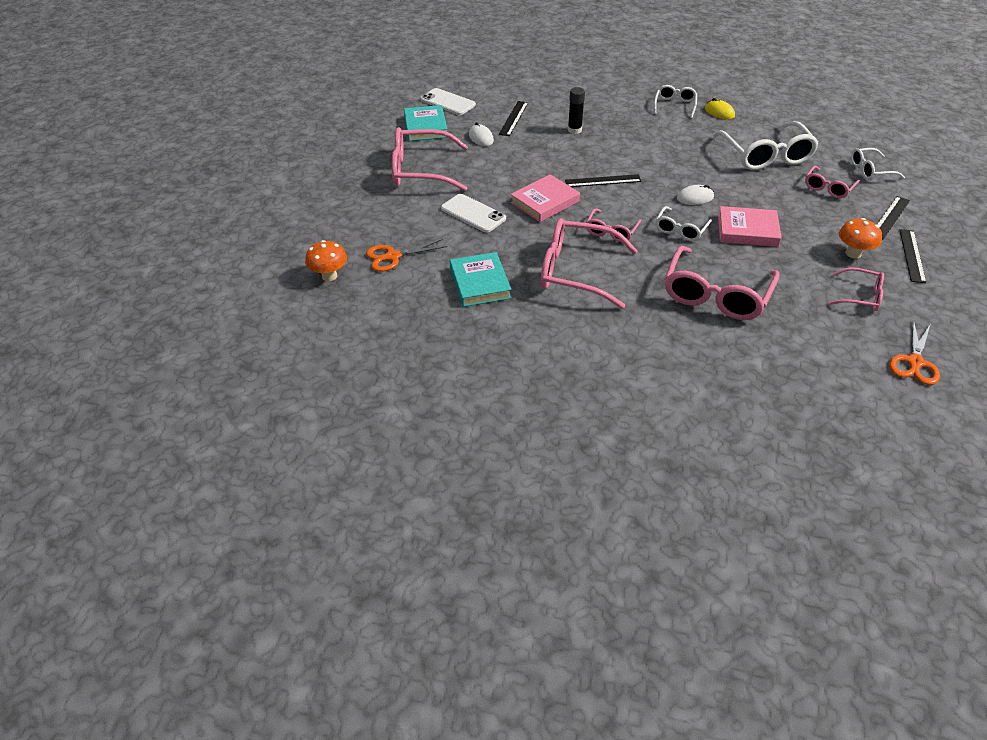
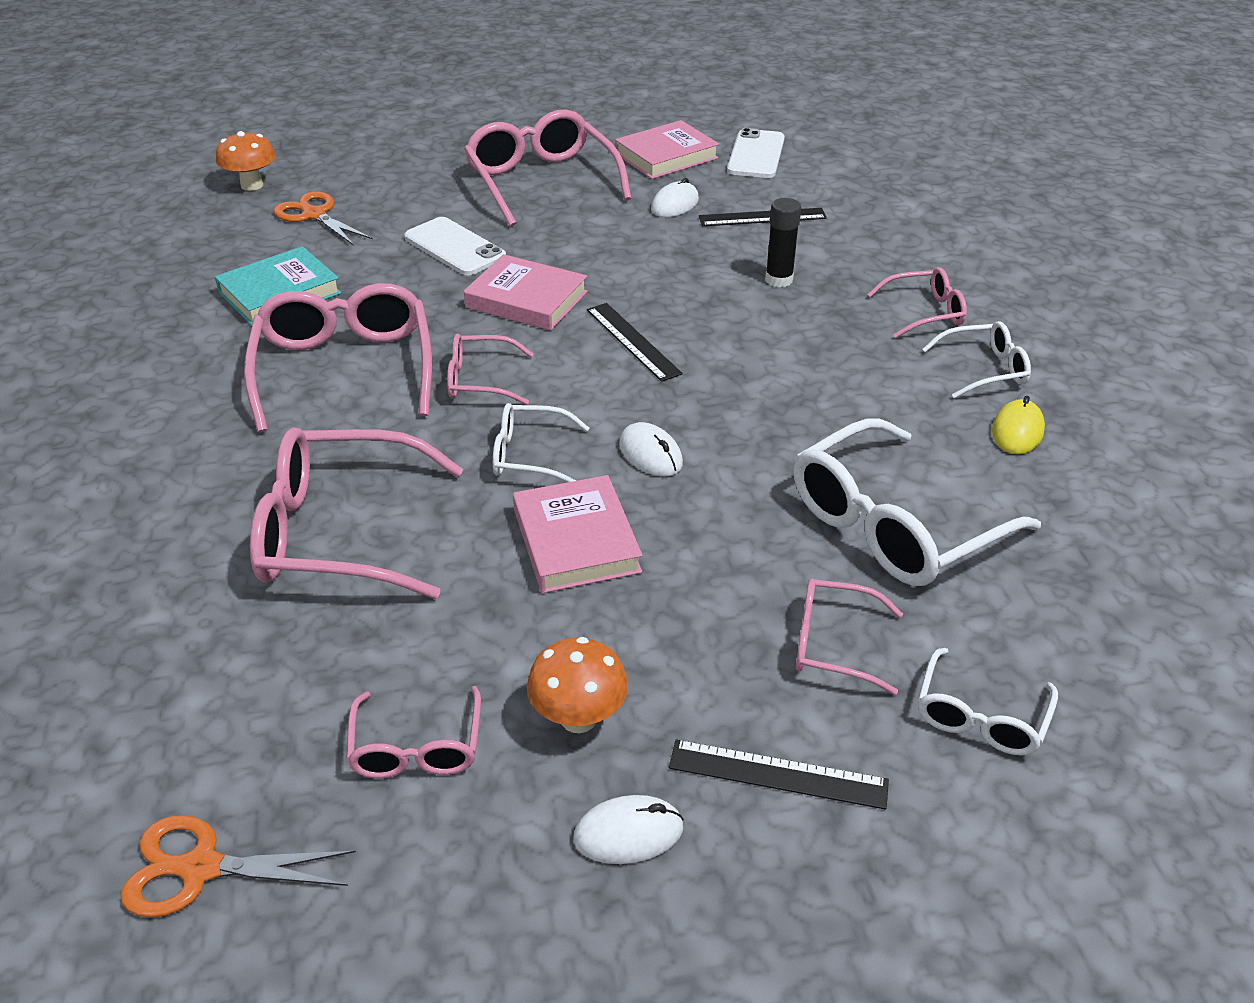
camera: 65 degrees right, 5 degrees down
turquoise book [404,105,448,141] -> pink book [615,120,719,179]
white phone [441,194,506,233] -> white phone turned 60 degrees counterclockwise [404,217,506,275]
white glasses [851,148,905,179] -> white glasses turned 120 degrees counterclockwise [918,648,1058,755]
black ruler [900,229,926,283] -> white mouse [573,795,684,864]
none -> pink glasses [867,267,967,338]

